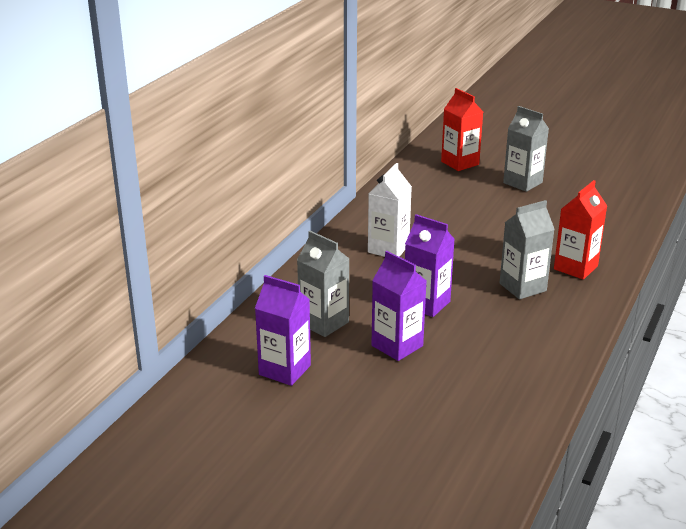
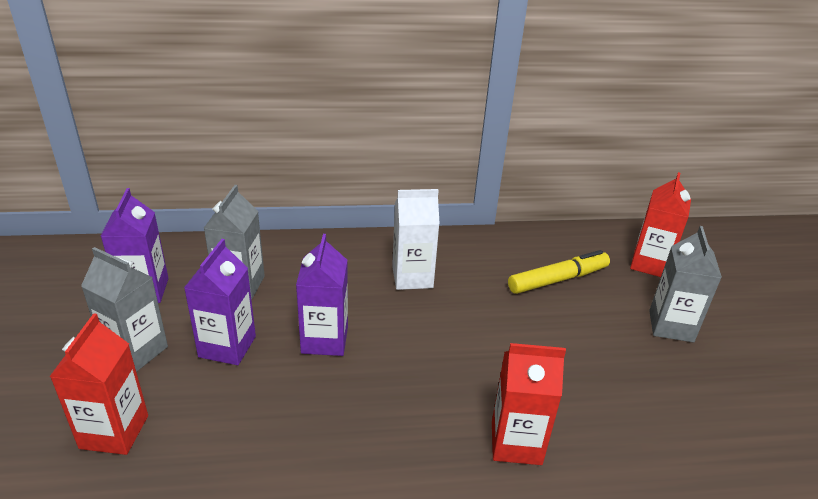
camera: 55 degrees right, 5 degrees up
grey carton [500,200,555,299] -> grey carton moved to [81,247,168,372]
none -> red carton [49,313,148,455]
none -> yellow marker [508,250,610,294]

